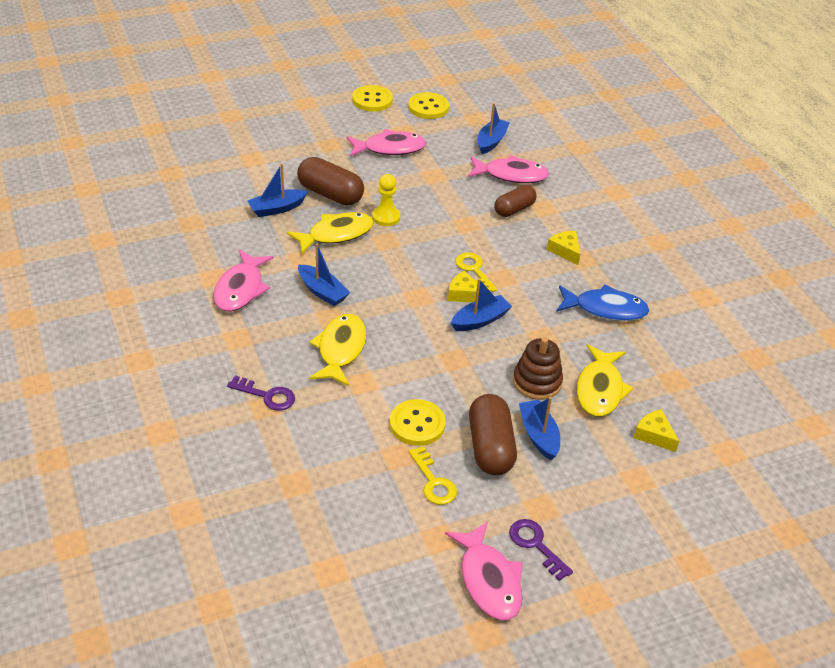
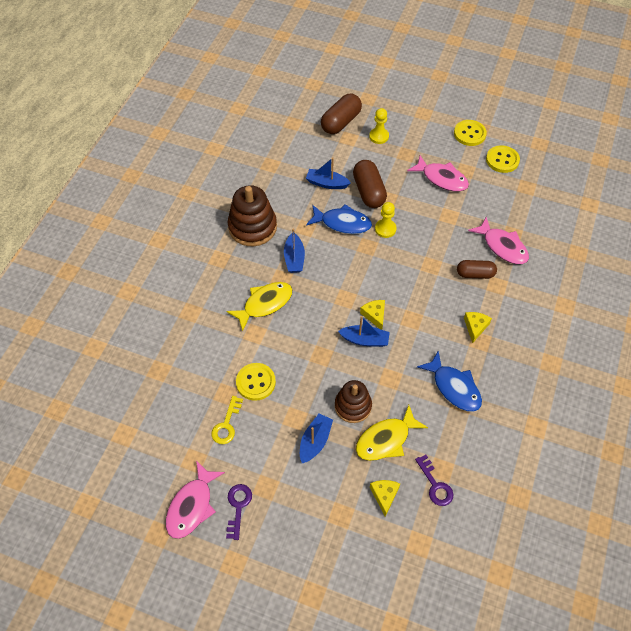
camera: 45 degrees right, 15 degrees up
pink fish [213,250,274,311] -> brown stacking toy [228,185,277,246]
purple key [227,375,295,411] -> purple key moved to [415,455,453,506]
yellow fish [287,212,374,254] -> blue fish [306,204,372,234]
yellow key [455,252,497,292] -> none
brown capsule [469,394,517,475] -> brown capsule moved to [321,94,362,134]
blue boat [478,103,510,154] -> none
none -> yellow pawn [369,108,389,144]

